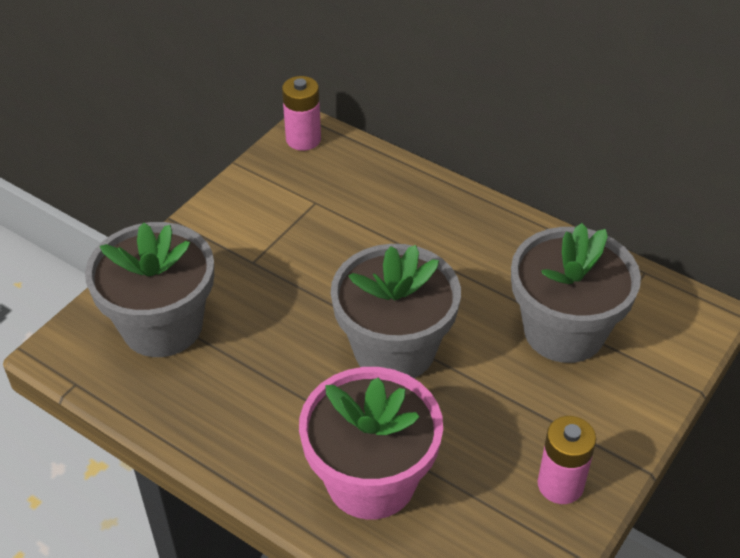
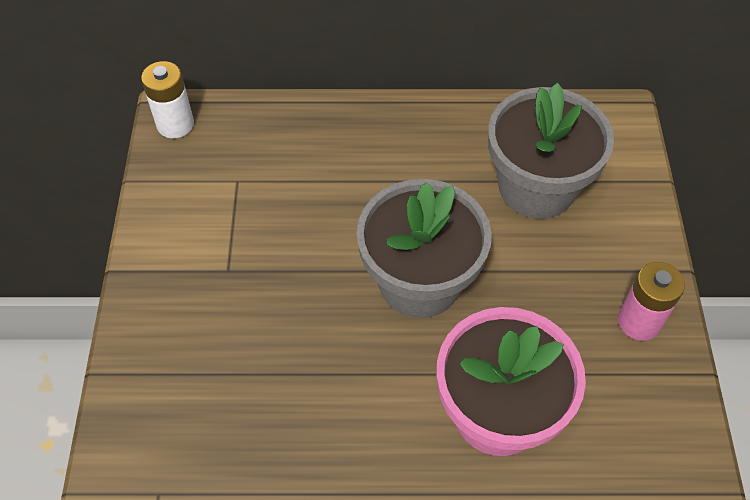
camera: 35 degrees left, 10 degrees up
grey flower pot [85,222,214,357] -> none
pink battery [282,76,321,151] -> white battery [141,61,194,138]

